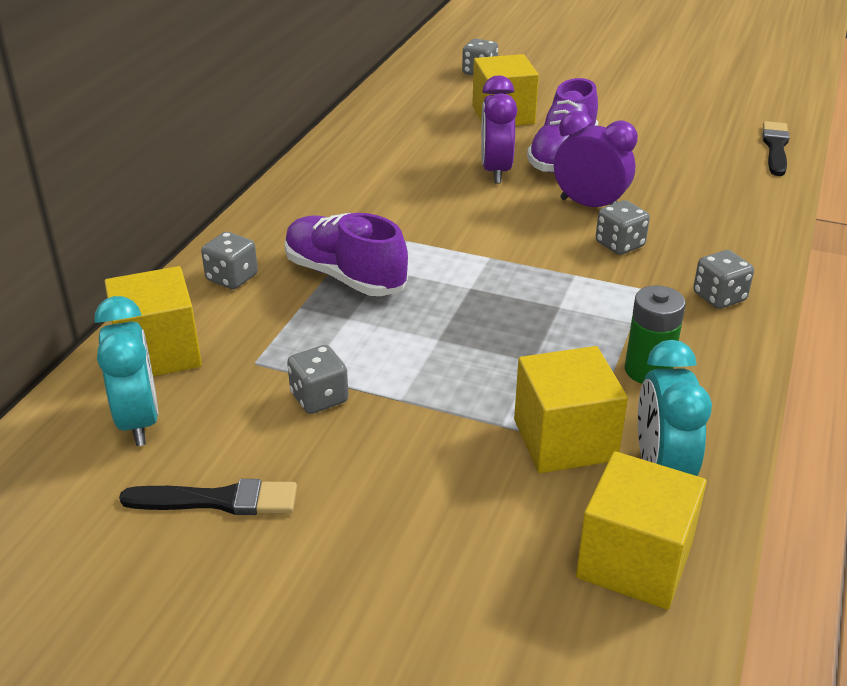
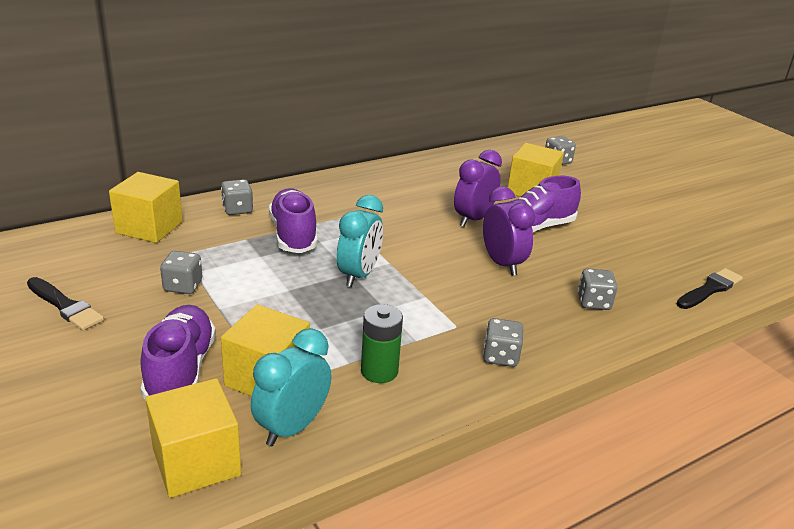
camera: 35 degrees right, 5 degrees down
turquoise clock [94,296,159,446] -> turquoise clock moved to [337,195,383,287]
grey dice [596,200,650,255] -> grey dice moved to [578,268,617,310]
none -> purple shoe [141,305,216,401]

